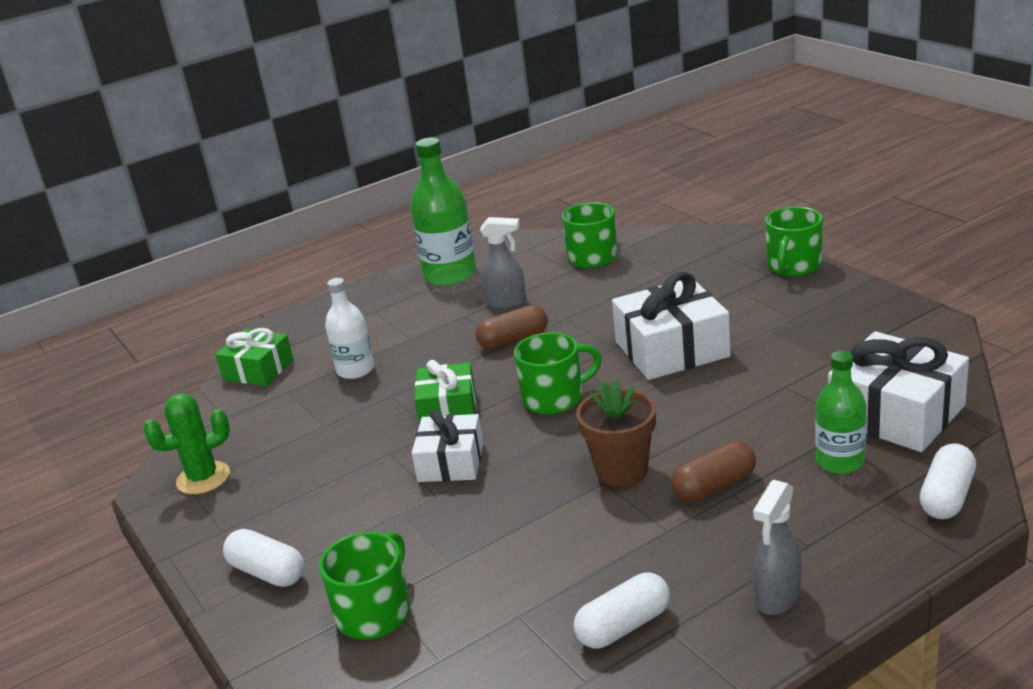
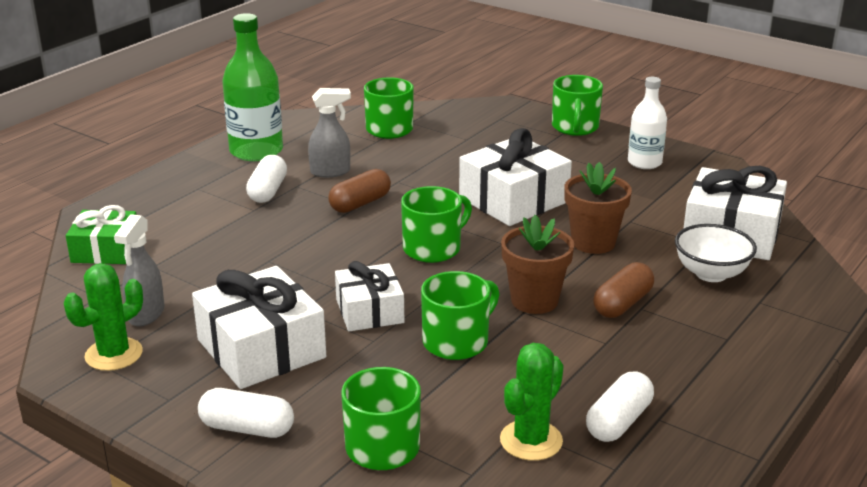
camera: 25 degrees left, 0 degrees up
white bottle [325,278,374,379] -> white bottle moved to [628,77,667,169]
green gift [414,360,476,425] -> none
grey spray bottle [753,480,801,615] -> grey spray bottle moved to [114,214,164,326]
green bottle [815,351,867,474] -> white bowl [675,224,757,282]
white capsule [919,443,976,519] -> white capsule moved to [246,155,287,203]
none -> white gift [192,266,326,389]
none -> green mug [421,271,500,360]
none -> green cactus [500,343,564,461]
none -> brown flower pot [564,162,632,254]

